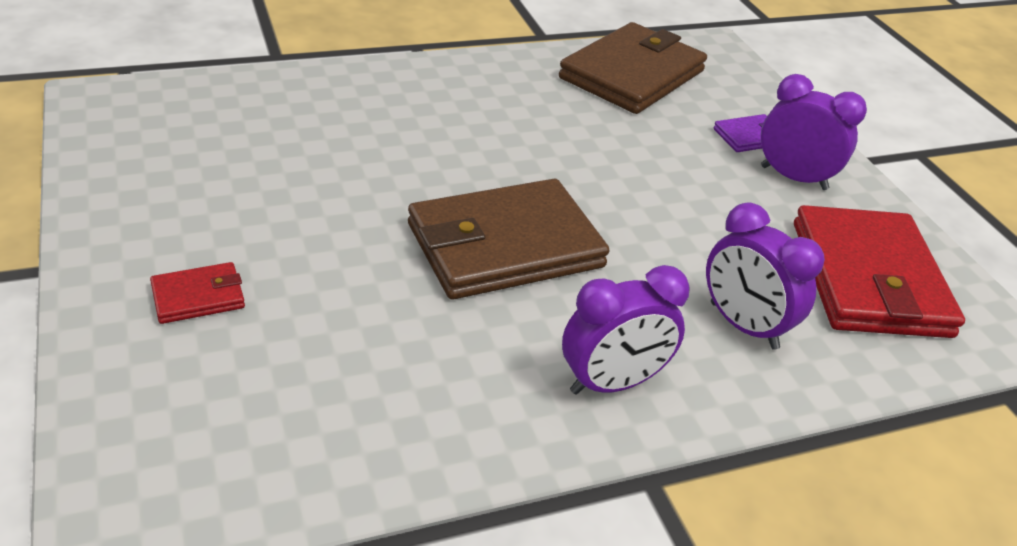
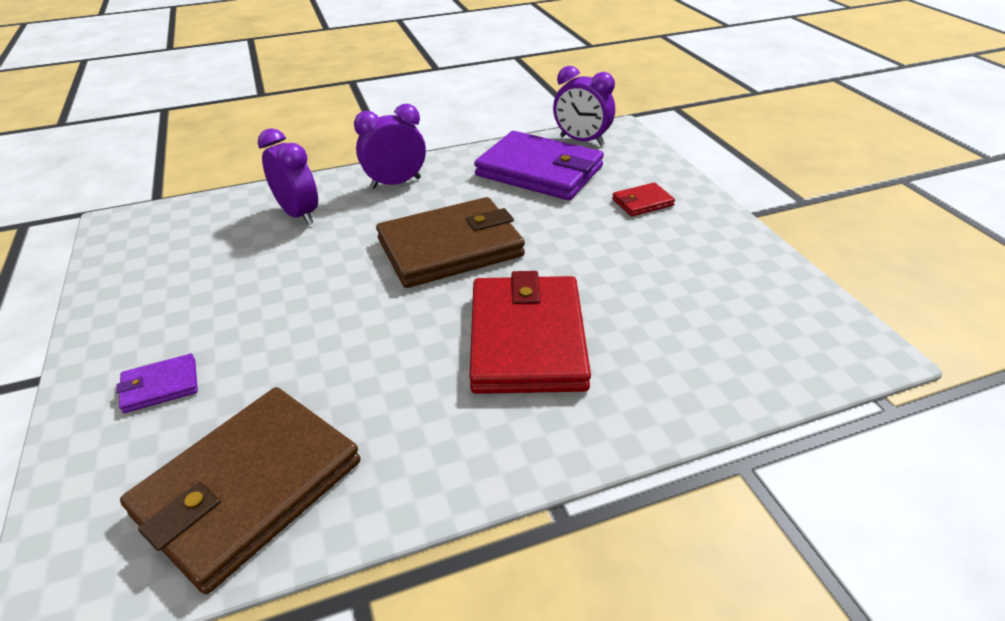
camera: 175 degrees left, 0 degrees up
purple clock [761,74,867,190] -> purple clock moved to [553,66,615,146]
red wallet [794,205,965,338] -> red wallet moved to [469,271,591,394]
none -> purple wallet [474,131,604,200]

